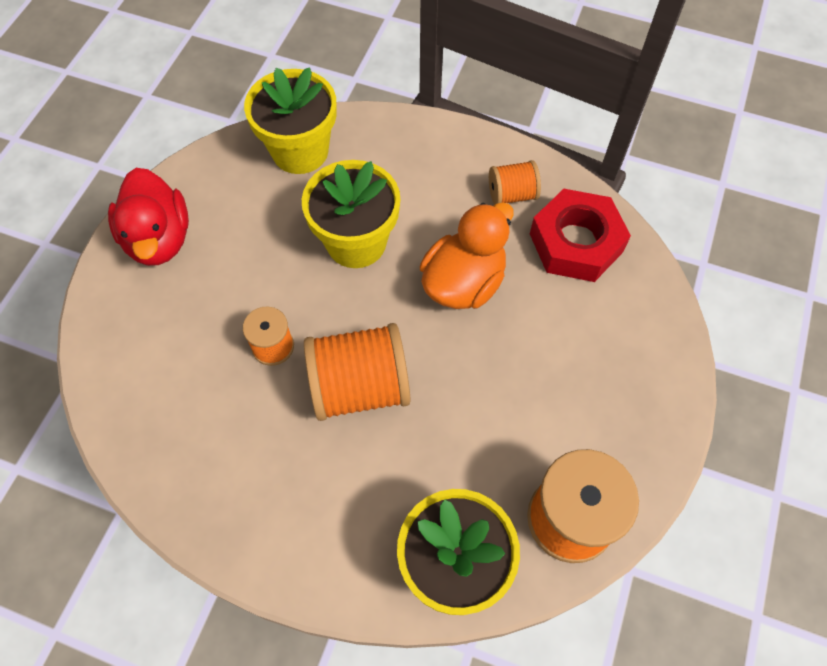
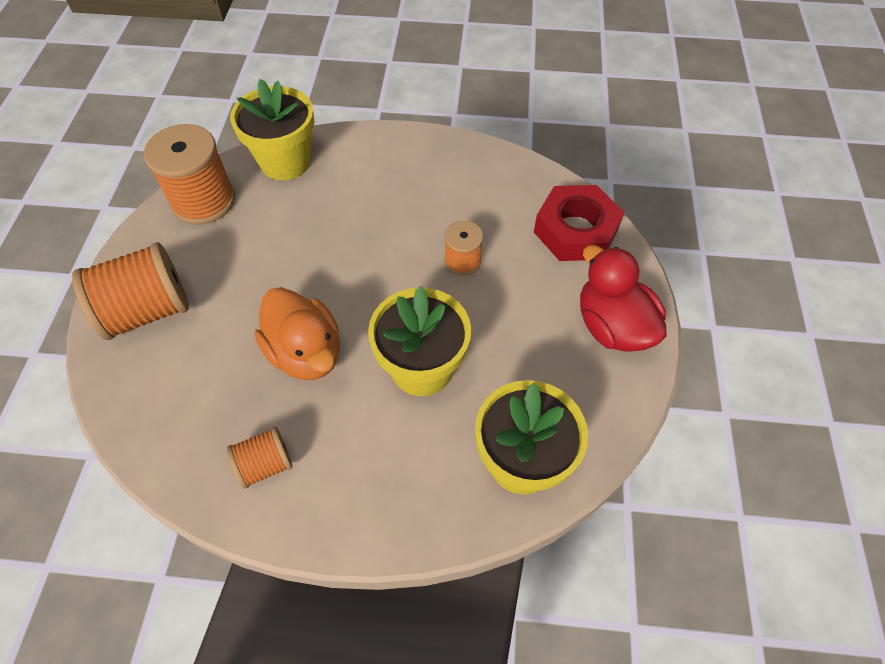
camera: 165 degrees right, 5 degrees down
orange spool [304,323,410,421] -> orange spool moved to [72,242,189,340]
orange duck [420,203,514,309] -> orange duck turned 60 degrees counterclockwise [255,287,340,380]
red nut [530,189,631,282] -> red nut moved to [534,185,624,261]

